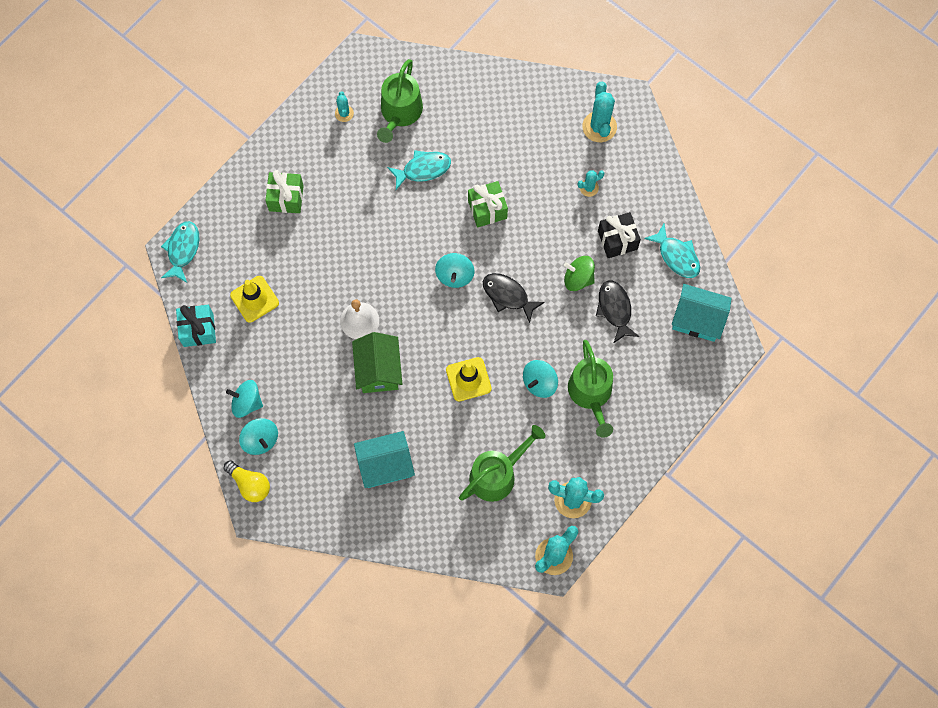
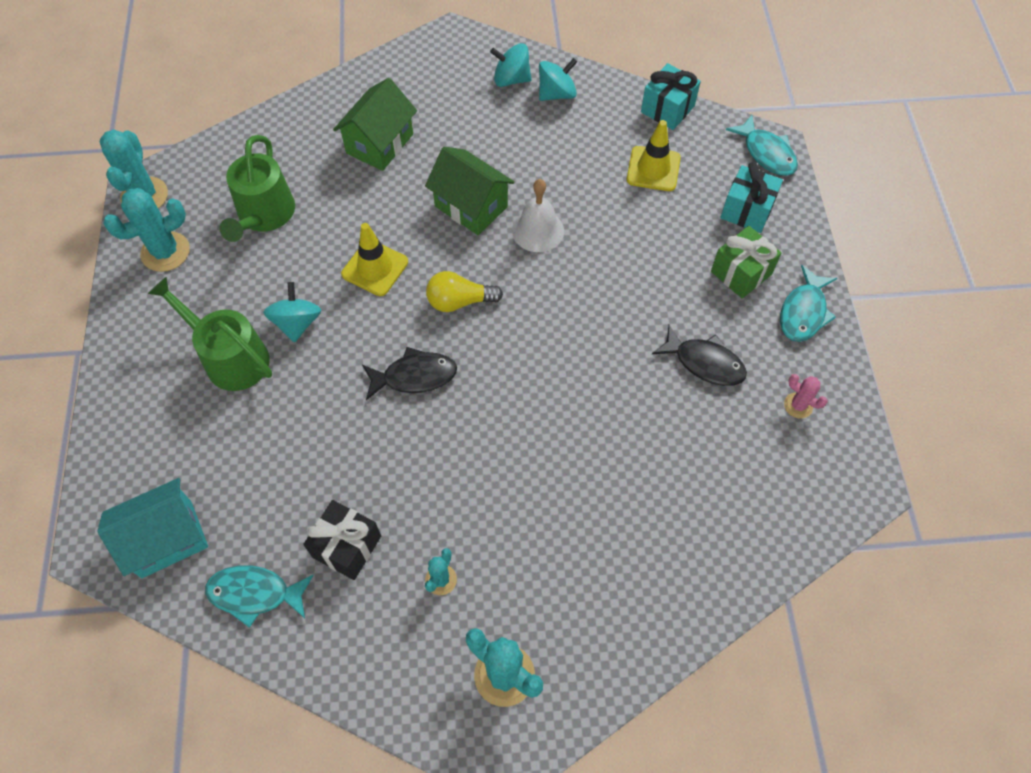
camera: 135 degrees right, 10 degrees down
yellow light bulb [223,460,270,502] -> yellow light bulb moved to [426,271,503,312]
turquoise cactus [335,92,354,122] -> pink cactus [784,374,828,418]
turquoise house [354,431,415,488] -> green house [333,78,417,171]
green watering can [377,59,423,143] -> none
turquoise fish [387,150,451,190] -> turquoise fish moved to [780,265,837,342]
turquoise spinning top [435,253,475,288] -> none
green gift [468,181,508,227] -> none
green spinning top [564,256,595,291] -> none
black fish [596,281,639,344] -> black fish moved to [652,325,747,386]
none -> turquoise gift [720,162,783,233]

